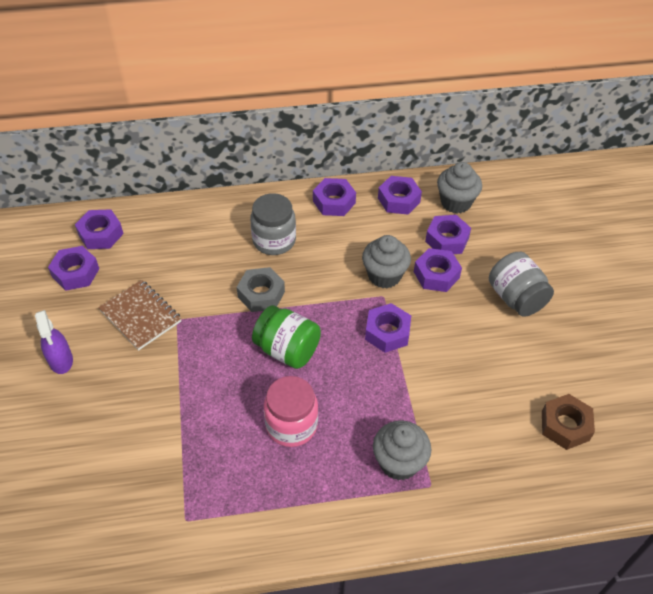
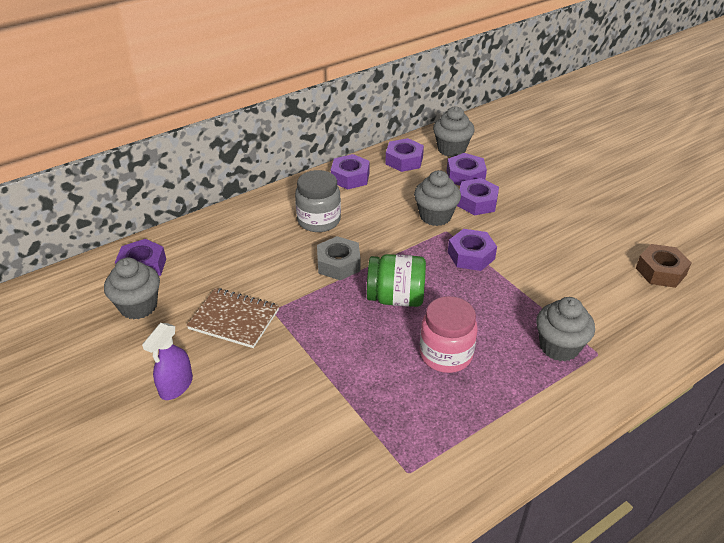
camera: 25 degrees left, 10 degrees down
purple spray bottle [35,310,73,374] -> purple spray bottle turned 75 degrees clockwise [142,323,193,400]
purple nut [48,246,99,291] -> grey cupcake [104,258,160,319]
grey jar [489,252,554,317] -> none

